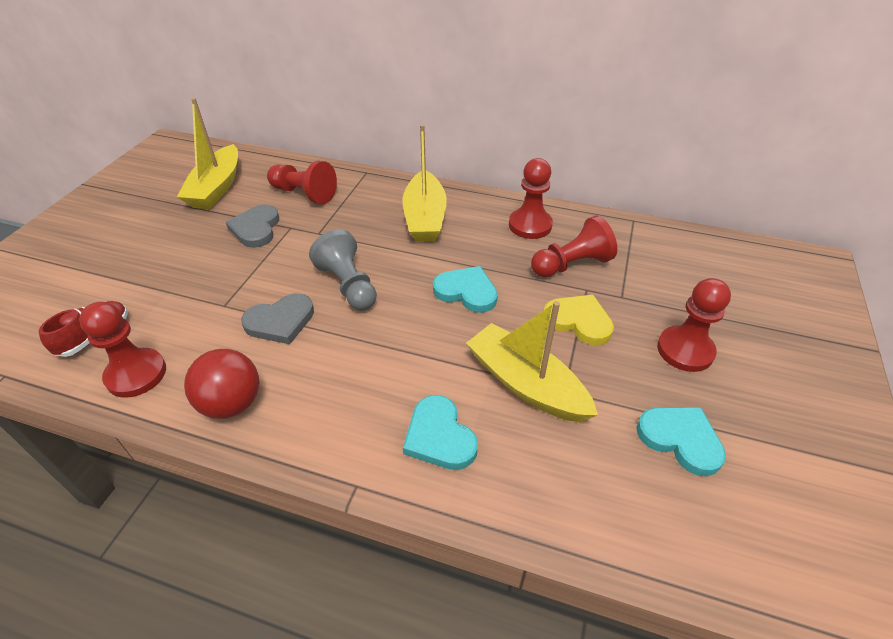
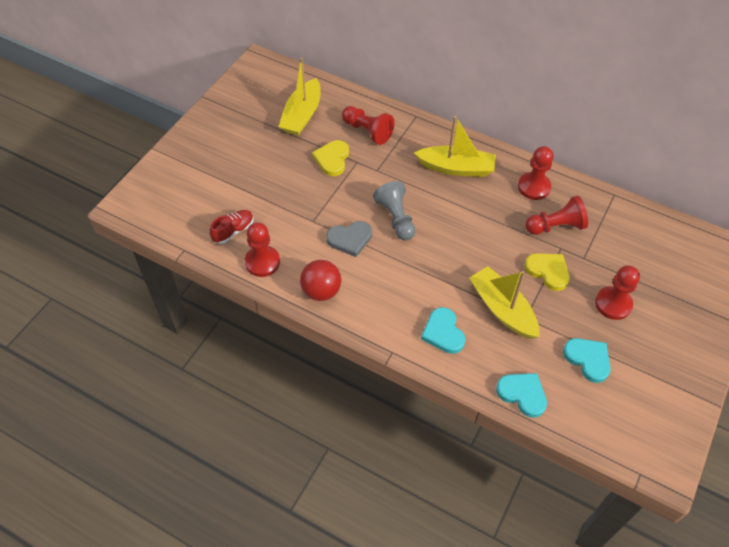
camera: 10 degrees right, 10 degrees up
grey heart [226,204,279,248] -> yellow heart [312,140,349,176]
yellow boat [402,124,447,242] -> yellow boat turned 90 degrees counterclockwise [414,116,496,177]
turquoise heart [433,266,498,313] -> turquoise heart moved to [496,373,547,418]

